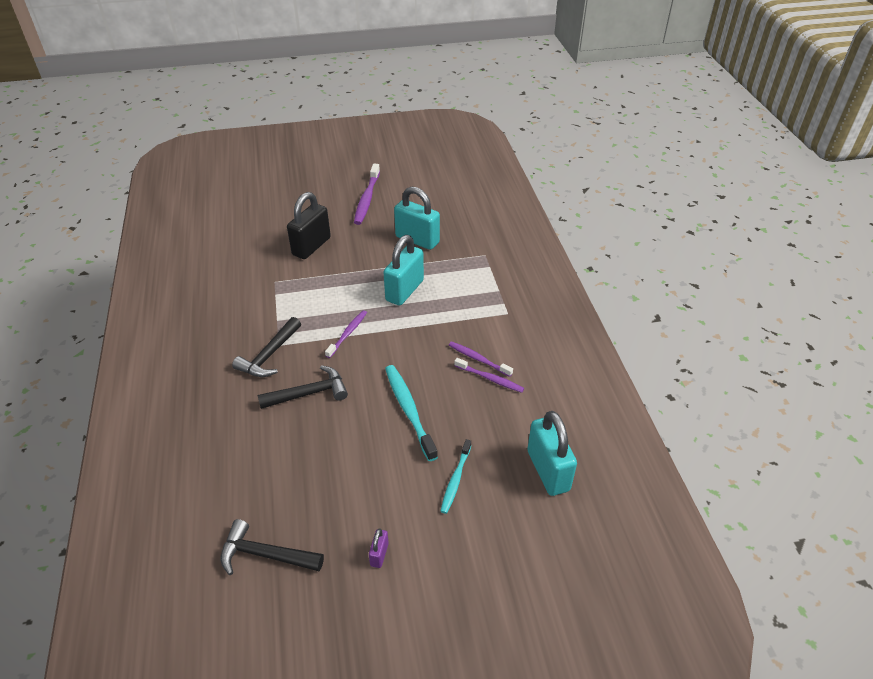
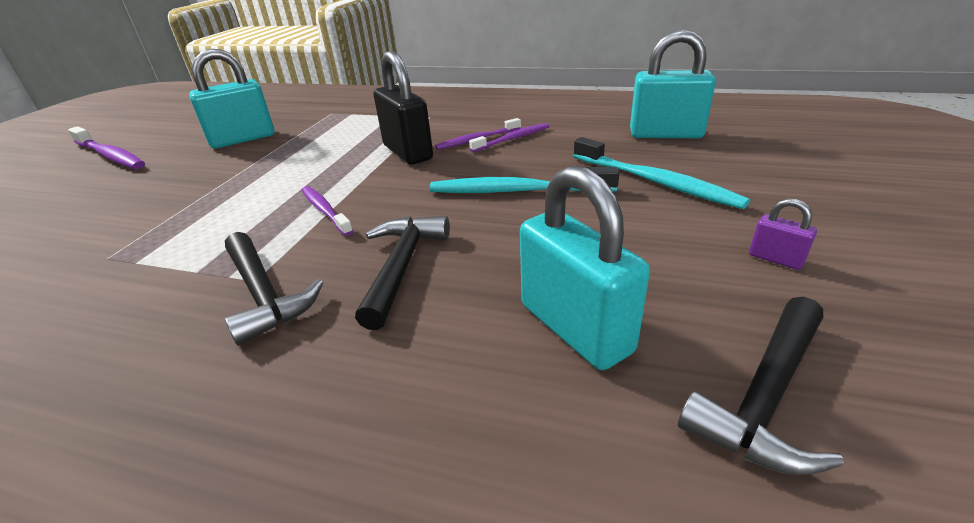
camera: 60 degrees left, 10 degrees down
black padlock [287,192,331,259] -> black padlock moved to [374,51,433,165]
turquoise padlock [383,235,424,306] -> turquoise padlock moved to [520,165,650,370]
turquoise toothbrush [441,439,471,514] -> turquoise toothbrush [574,137,750,209], size x1.60

